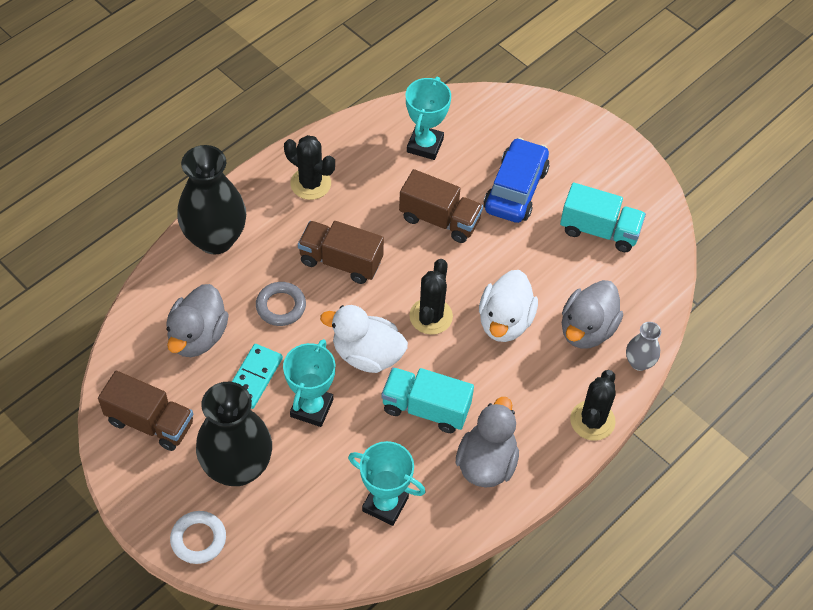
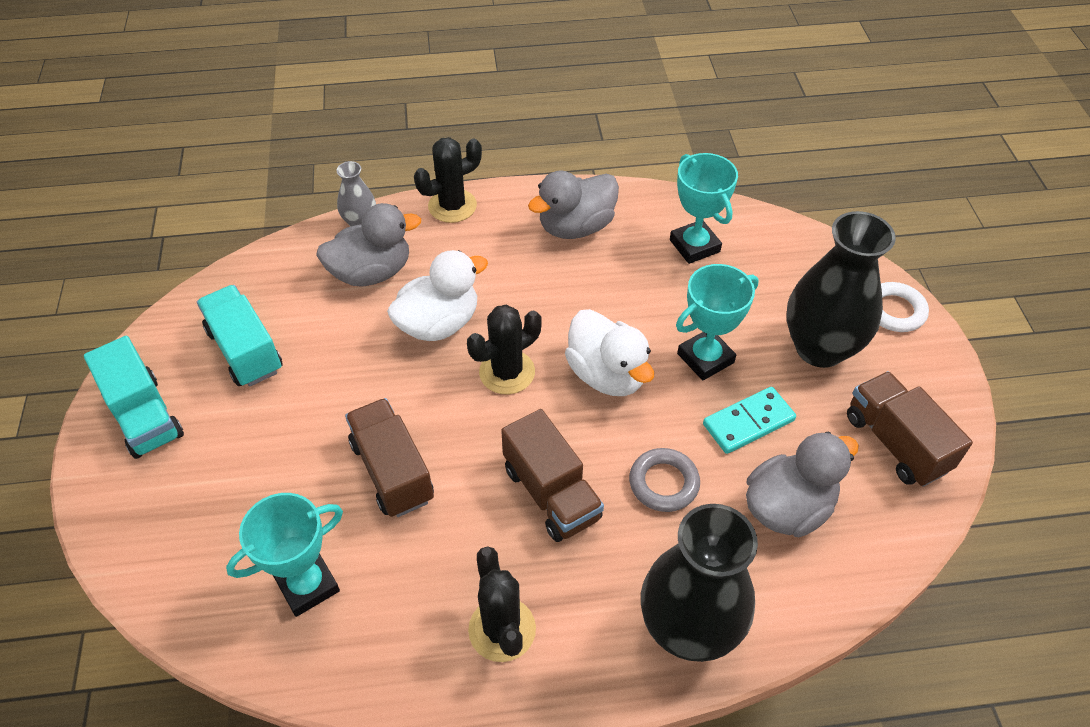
camera: 140 degrees left, 5 degrees down
turquoise truck [381,367,474,433] -> turquoise truck moved to [84,336,184,459]
blue car [484,138,549,223] -> none

